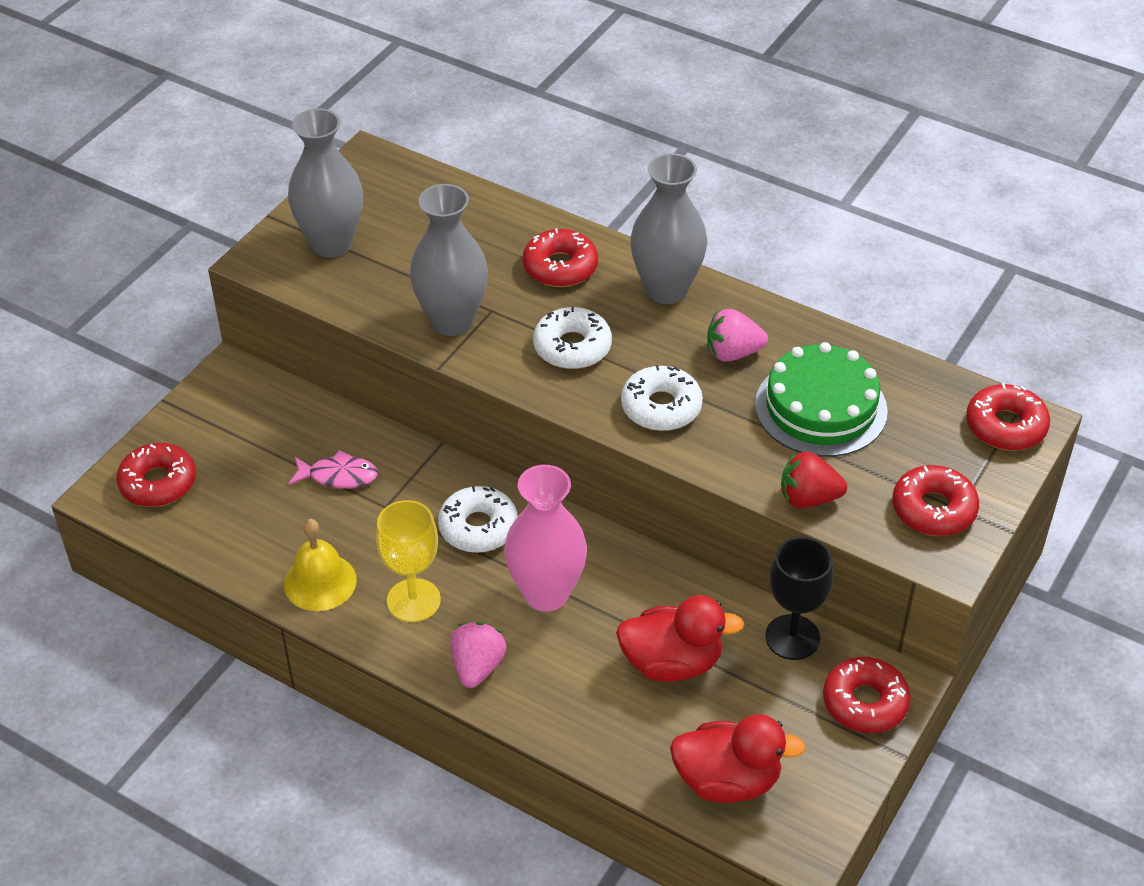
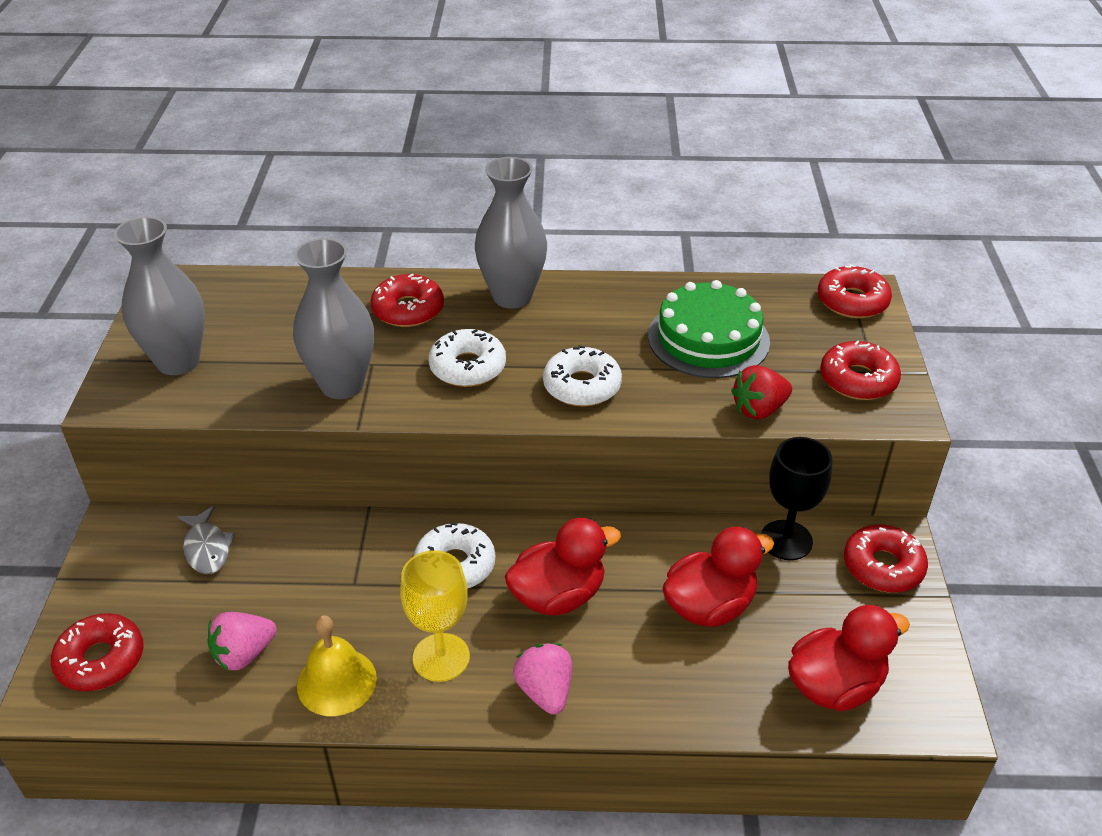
camera: 30 degrees left, 5 degrees down
pink fish [288,450,378,489] -> none
pink vase [504,465,587,612] -> red duck [505,518,621,616]
pink strawberry [707,309,768,362] -> pink strawberry moved to [207,612,277,671]
none -> grey fish [178,506,235,574]

